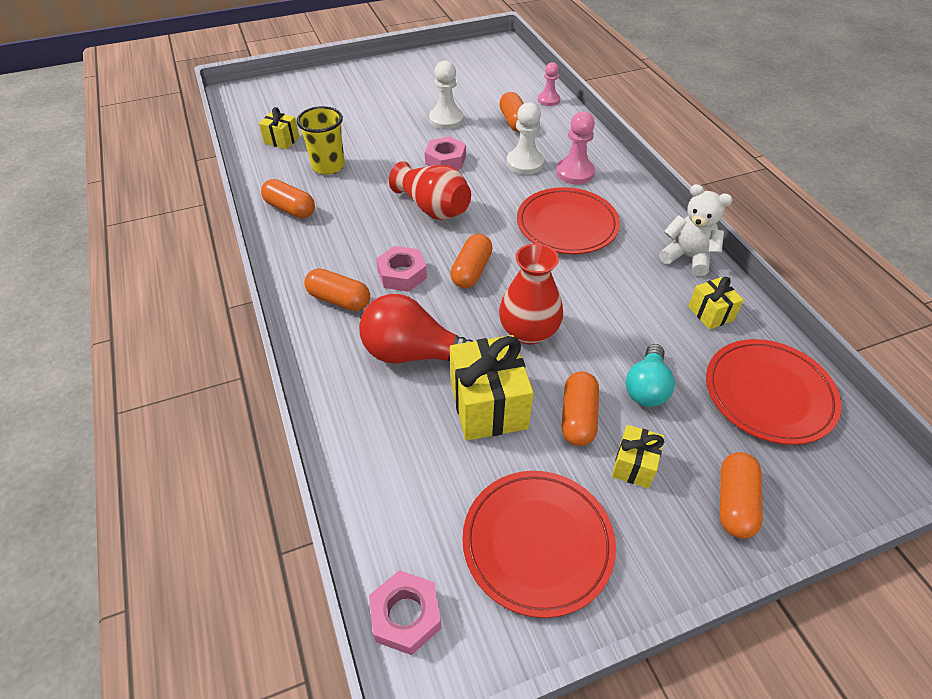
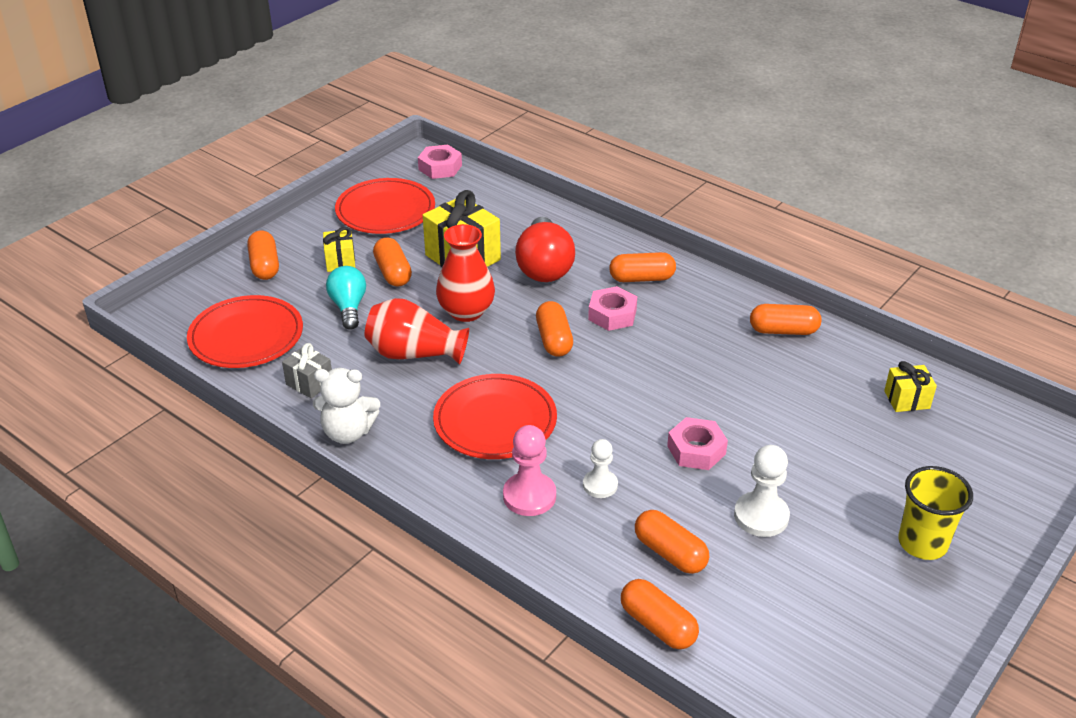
camera: 150 degrees right, 10 degrees down
yellow cup [296,106,345,175] -> yellow cup moved to [898,466,973,560]
red light bulb [359,294,473,364] -> red light bulb turned 105 degrees clockwise [515,217,575,282]
red vase [389,161,471,220] -> red vase moved to [365,298,469,365]
white pawn [507,102,544,175] -> white pawn [583,439,618,498], size x0.66
pink pawn [538,62,560,106] -> orange capsule [621,579,699,649]
yellow gift [688,277,744,330] -> grey gift [282,343,332,398]

